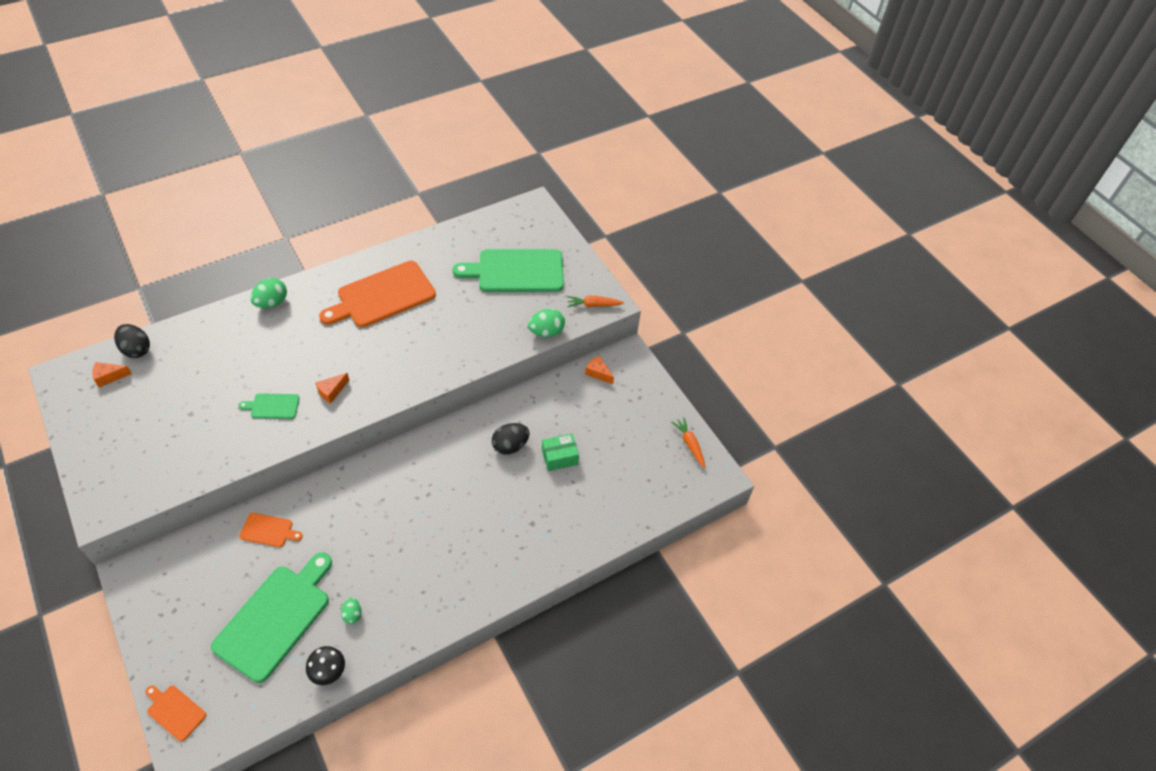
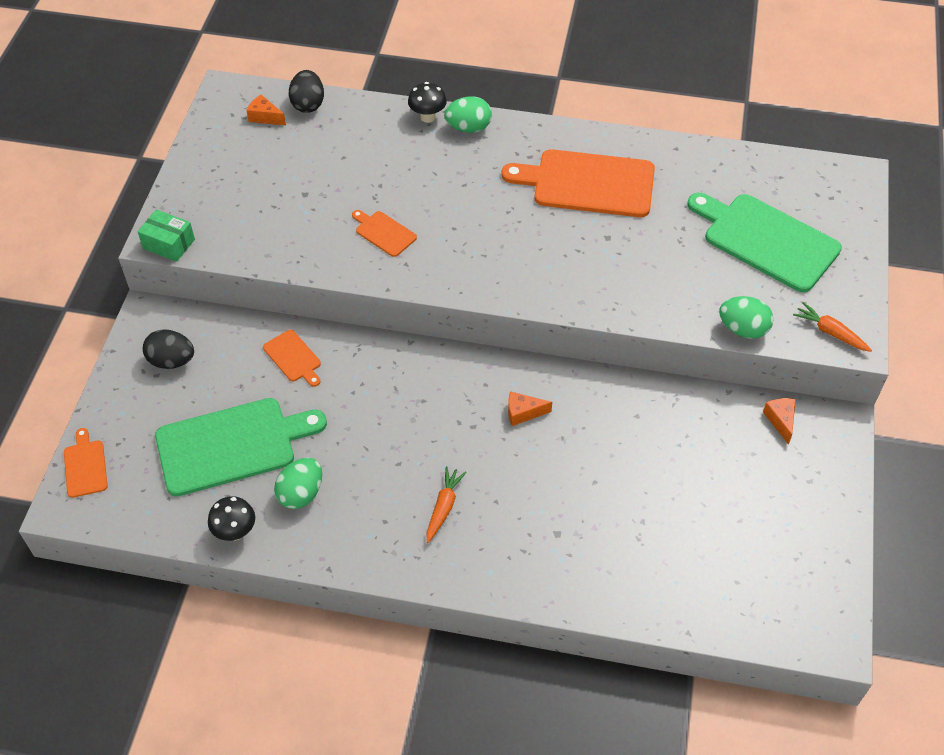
camera: 45 degrees right, 0 degrees up
green cutting board [238,393,300,419] -> orange cutting board [352,210,417,257]
orange cheese [315,373,349,404] -> orange cheese moved to [508,391,552,426]
green egg [341,598,362,624] -> green egg [274,458,322,509], size x1.69
black egg [492,423,530,455] -> black egg moved to [143,329,194,369]
green box [542,434,579,471] -> green box moved to [137,209,195,262]
orange carrot [672,417,706,468] -> orange carrot moved to [427,466,467,543]
none -> black mushroom [408,82,447,123]

